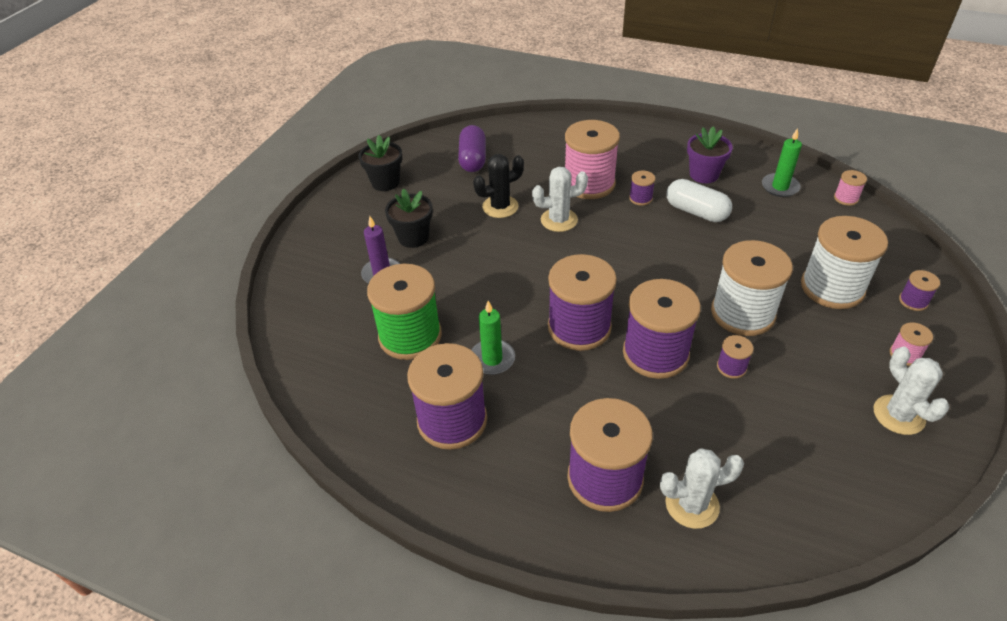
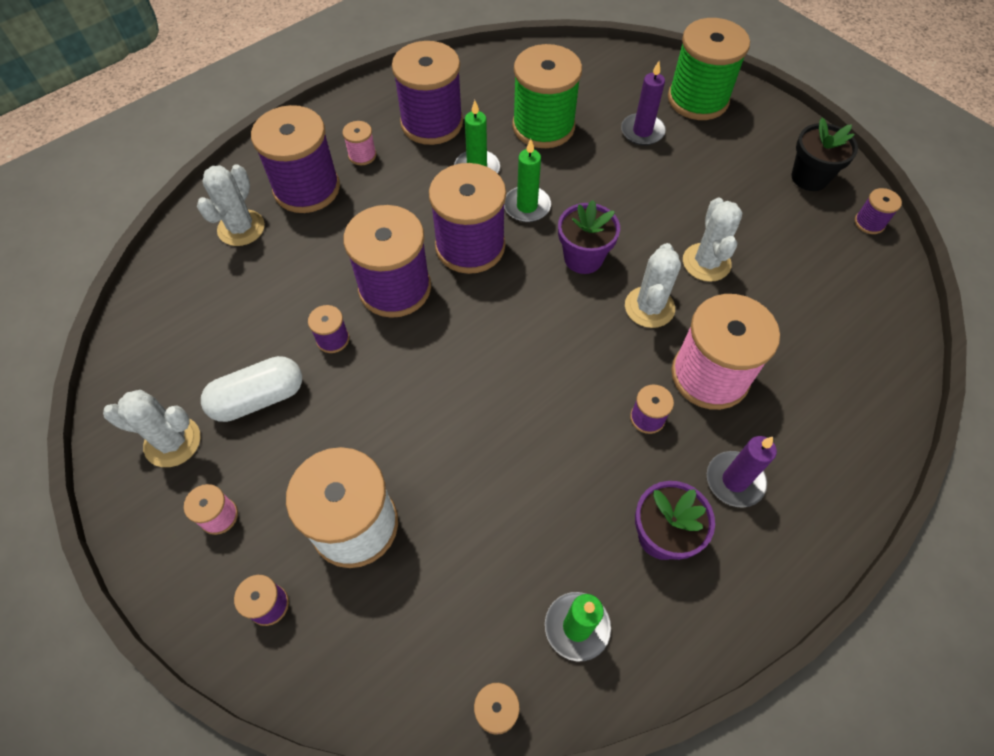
camera: 115 degrees right, 15 degrees up
black flower pot [385,188,433,248] -> none
purple capsule [458,125,486,172] -> none
black cactus [473,154,524,218] -> white cactus [683,198,742,282]
white capsule [667,179,732,222] -> white capsule moved to [201,356,302,422]
white spool [711,240,793,336] -> none
none -> pink spool [342,121,377,165]
none -> green candle [504,139,551,222]
none -> purple flower pot [558,200,620,274]
none -> green spool [668,18,750,120]
none -> purple candle [707,436,777,508]
none -> purple spool [855,188,902,234]

